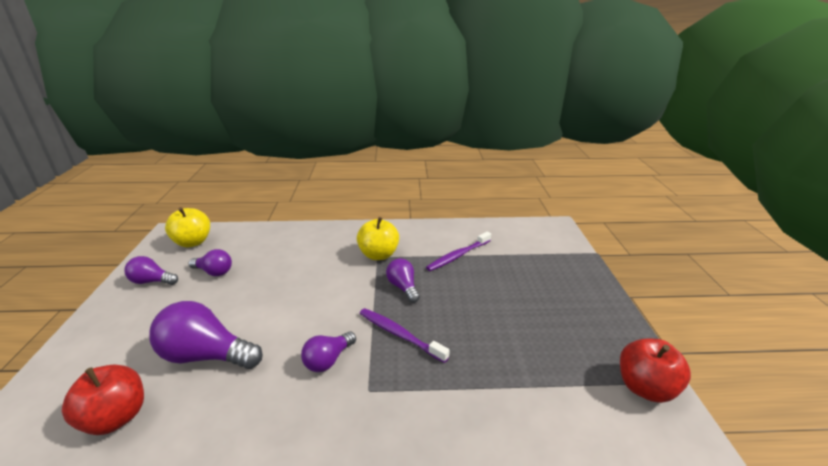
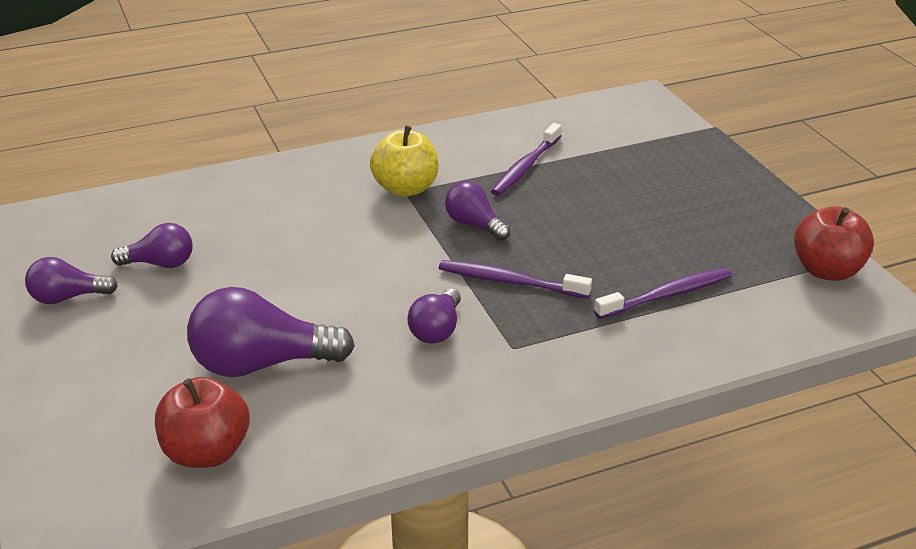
camera: 20 degrees left, 5 degrees up
yellow apple [165,207,210,247] -> none
none -> purple toothbrush [594,268,732,319]

